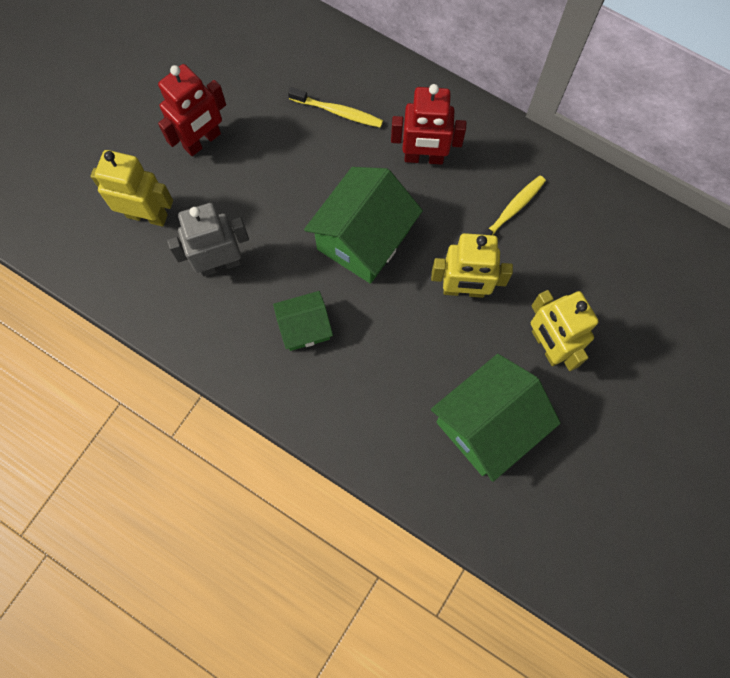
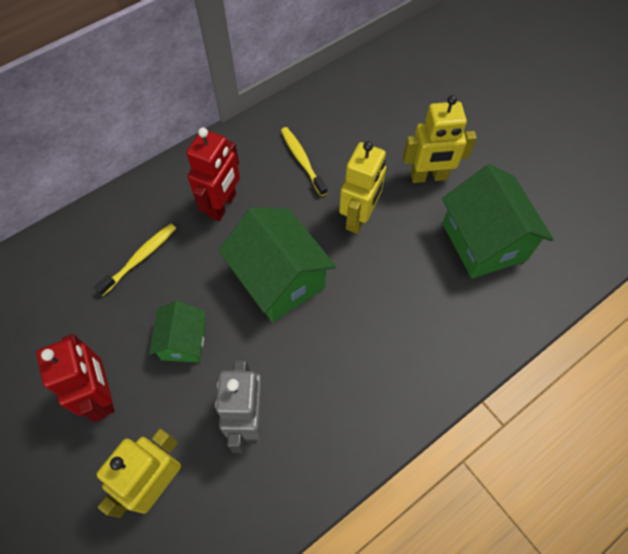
camera: 70 degrees left, 10 degrees down
green house [273,291,333,351] -> green house moved to [149,301,206,362]

